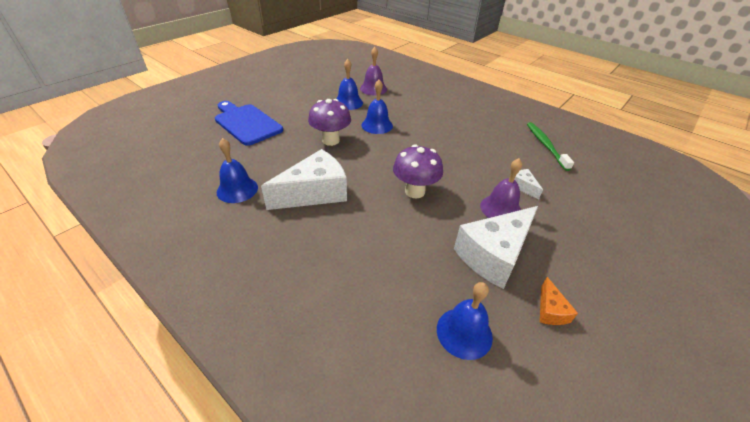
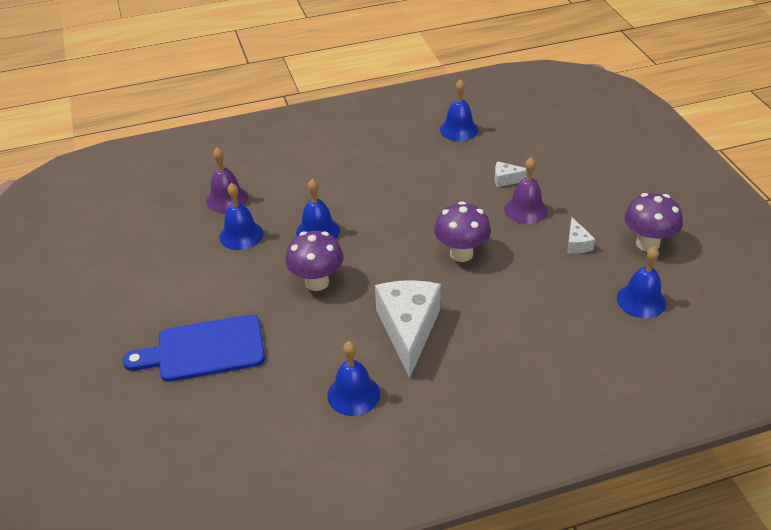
camera: 55 degrees left, 0 degrees up
white cheese [454,206,538,289] -> white cheese [567,217,595,254], size x0.44
green toothbrush [527,122,574,171] -> blue bell [440,79,478,141]
orange cheese [540,277,578,325] -> purple mushroom [624,193,683,252]

